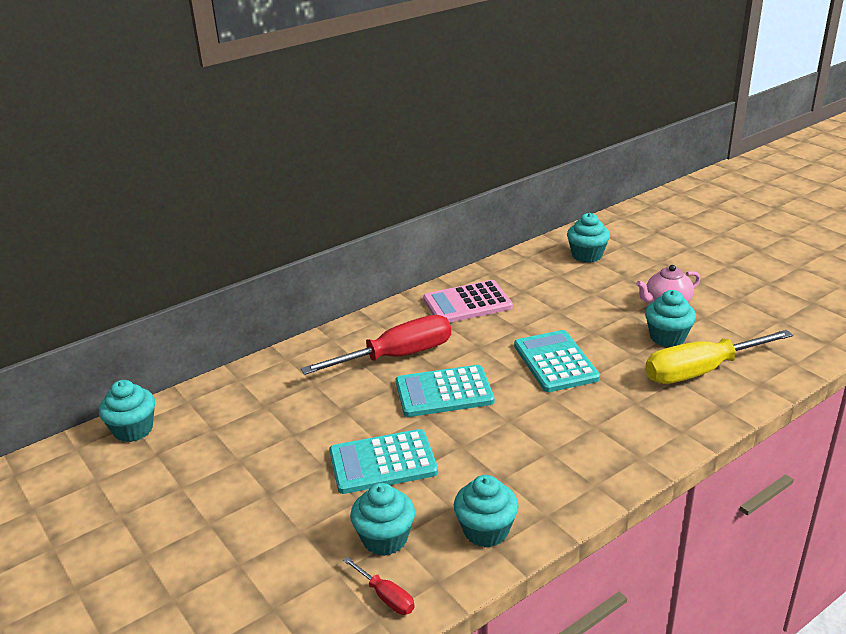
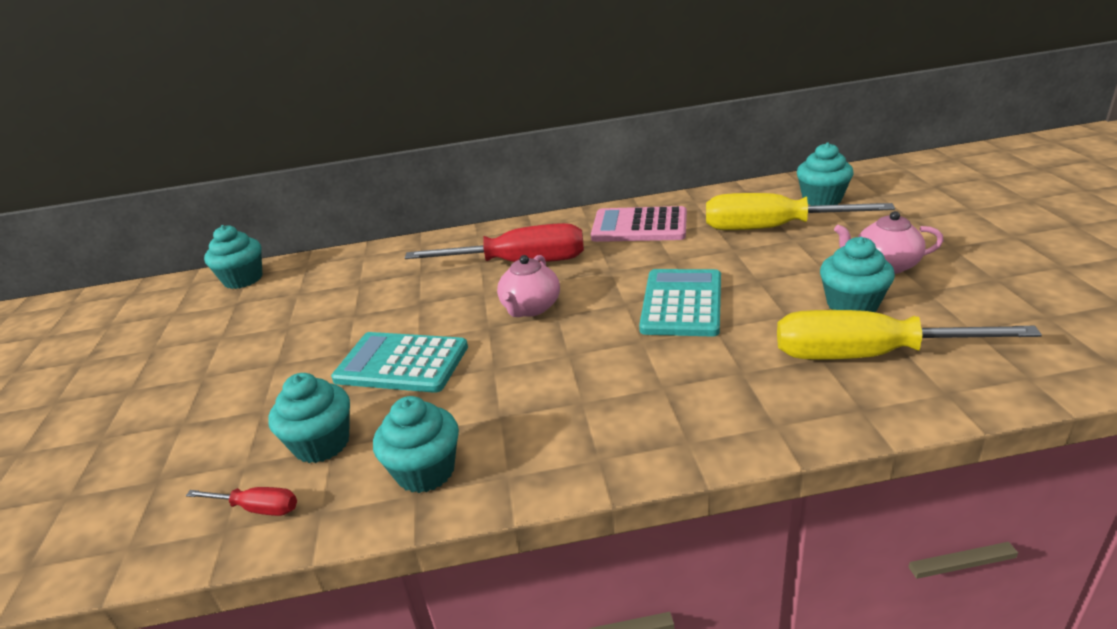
camera: 30 degrees right, 0 degrees up
red screwdriver [343,557,415,615] -> red screwdriver turned 60 degrees counterclockwise [186,487,297,516]
turquoise calculator [396,365,494,417] -> pink teapot [497,255,560,317]
none -> yellow screwdriver [706,193,895,230]

